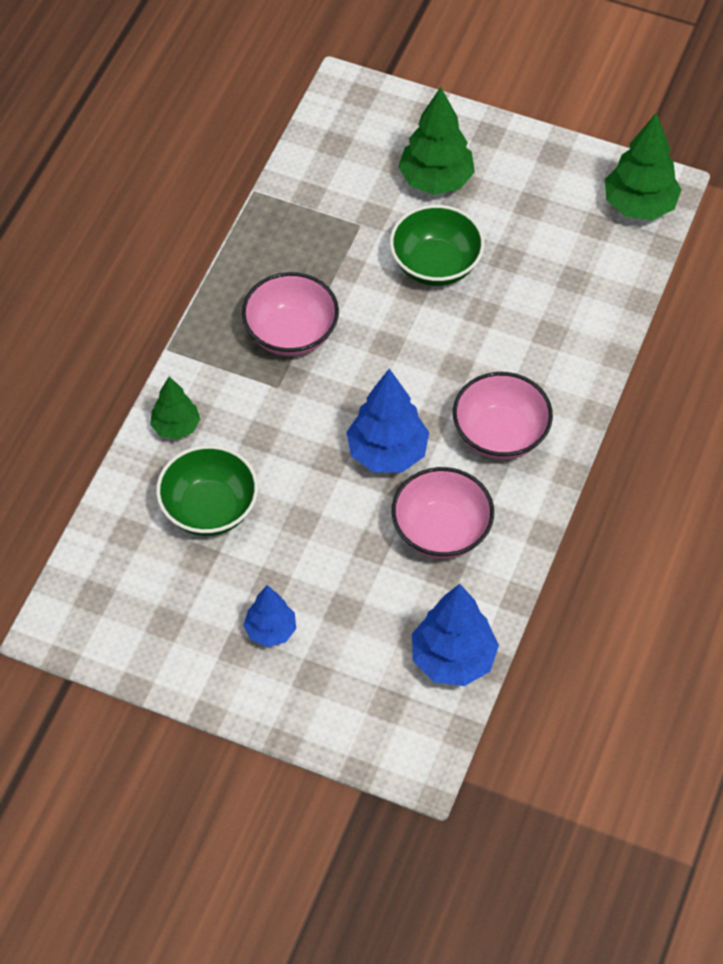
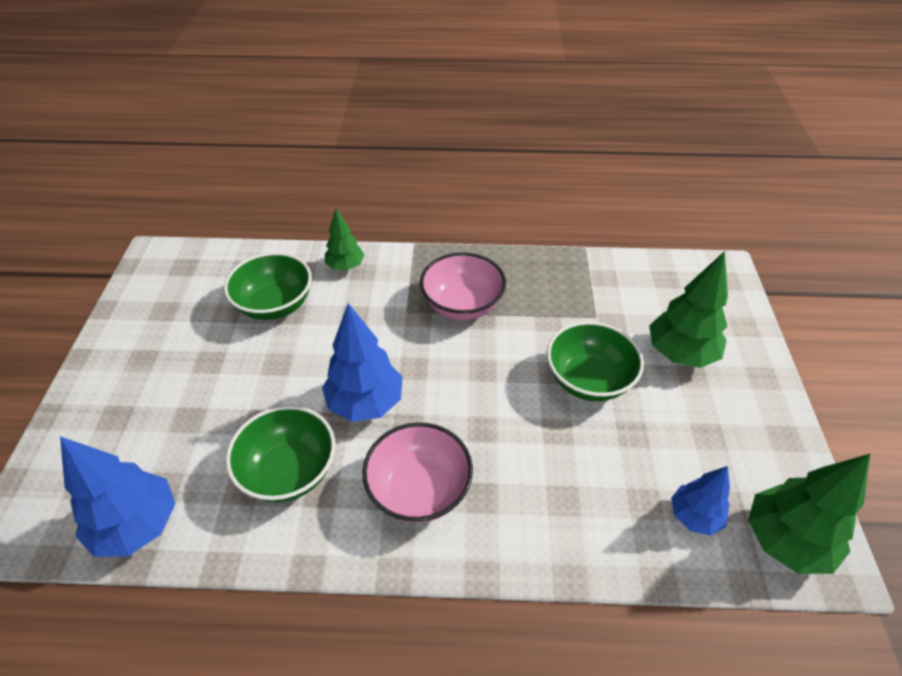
camera: 70 degrees right, 10 degrees down
blue tree [243,585,296,647] -> blue tree moved to [671,466,730,536]
pink bowl [392,467,494,559] -> green bowl [226,405,335,502]

